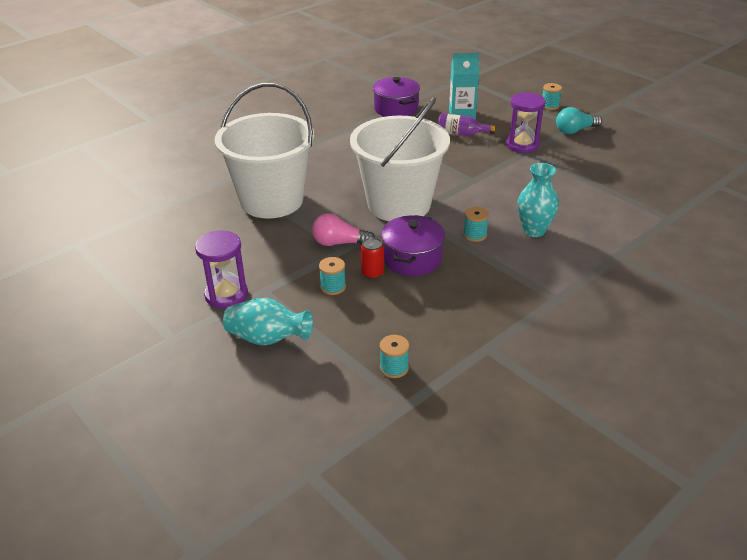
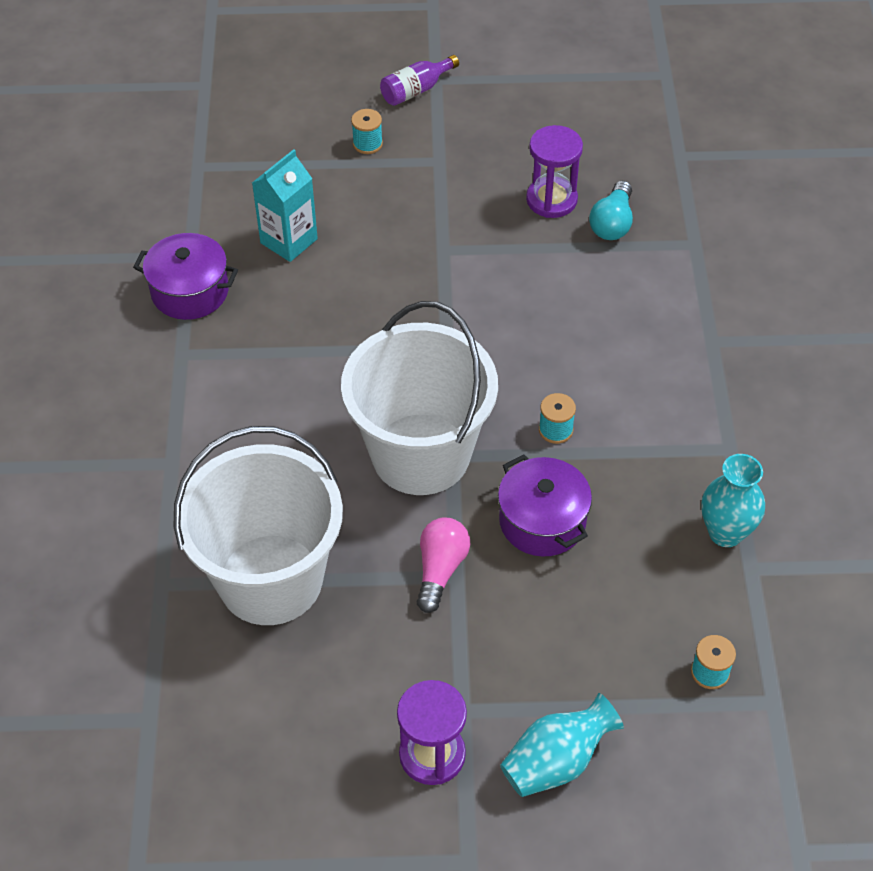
camera: 50 degrees left, 15 degrees up
pink light bulb [312,213,376,246] -> pink light bulb turned 150 degrees clockwise [417,518,470,613]
turquoise spool [319,257,346,295] -> none
red can [361,237,384,279] -> none
purple bottle [438,113,496,136] -> purple bottle moved to [380,55,459,106]
purple hourglass [506,92,545,153] -> purple hourglass moved to [526,125,583,218]
turquoise vase [517,163,559,237] -> turquoise vase moved to [701,454,765,547]
turquoise light bulb [556,107,602,134] -> turquoise light bulb moved to [589,181,633,240]

